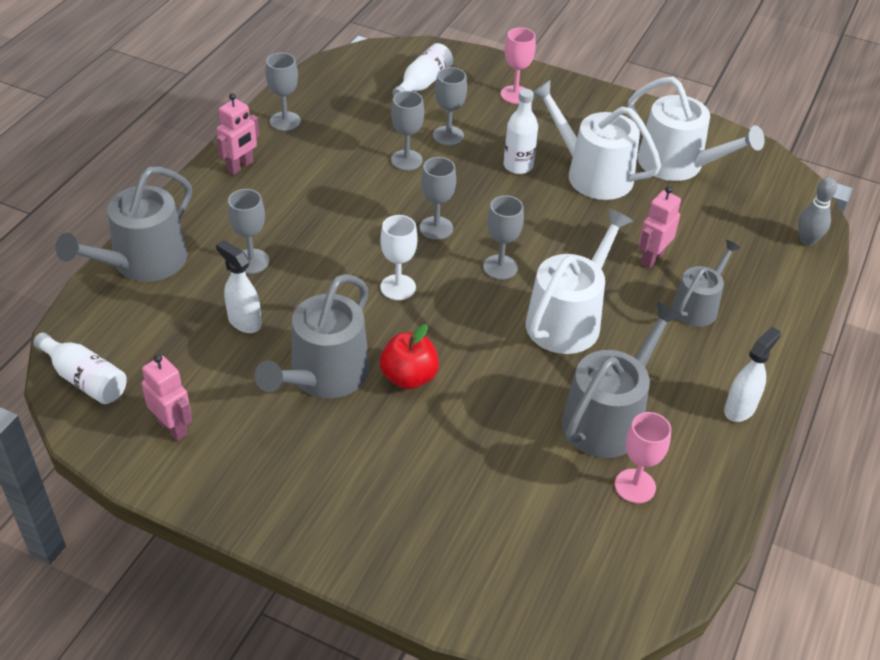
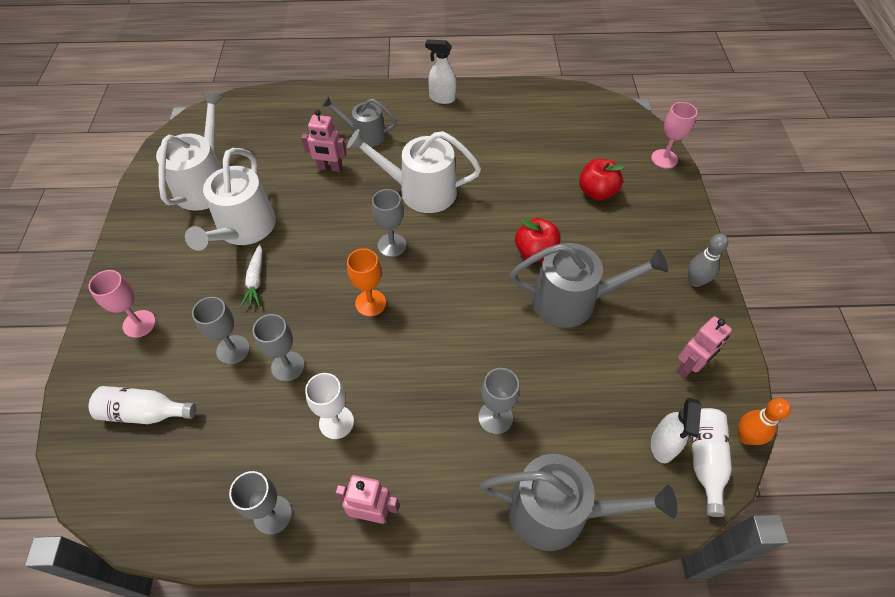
camera: 115 degrees left, 10 degrees up
pink robot [141,354,192,441] -> pink robot turned 150 degrees counterclockwise [677,316,732,378]
white spray bottle [216,240,262,333] -> white spray bottle moved to [651,398,701,463]
white goblet [380,215,418,300] -> white goblet moved to [305,373,354,439]
grey goblet [420,157,456,240] -> orange goblet [347,248,386,316]
white bottle [504,89,538,174] -> white carrot [240,244,263,307]
grey watering can [562,301,682,458] -> none
pink goblet [615,412,671,503] -> pink goblet moved to [651,102,697,169]
grey bowling pin [798,177,837,246] -> grey bowling pin moved to [688,234,728,287]
none -> red apple [579,159,624,200]
none -> orange bowling pin [738,398,791,445]

